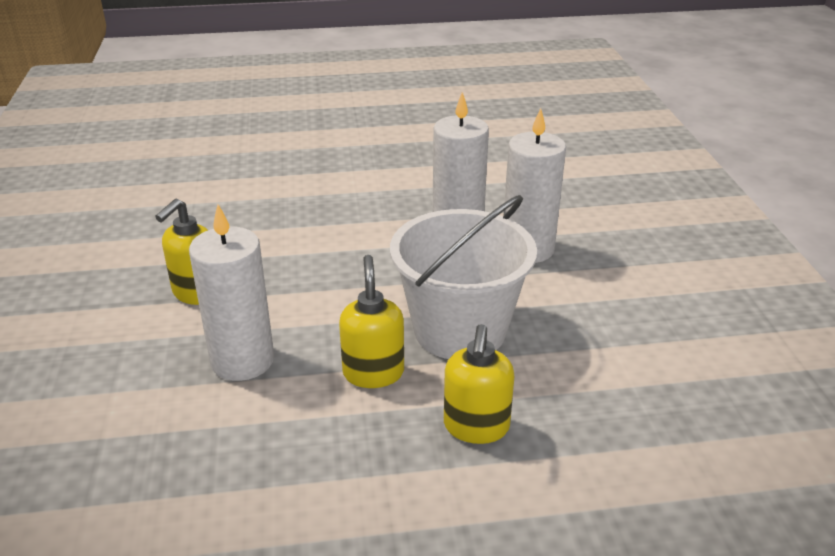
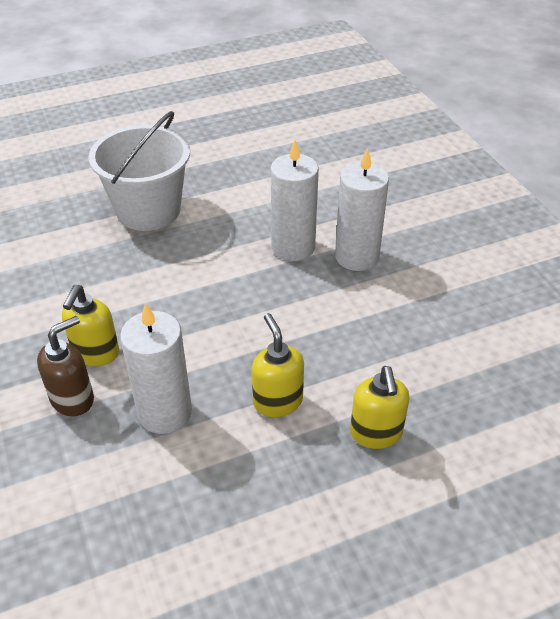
camera: 15 degrees left, 10 degrees up
white bucket [390,195,537,359] -> white bucket moved to [88,111,190,231]
none -> brown soap dispenser [37,316,94,416]

